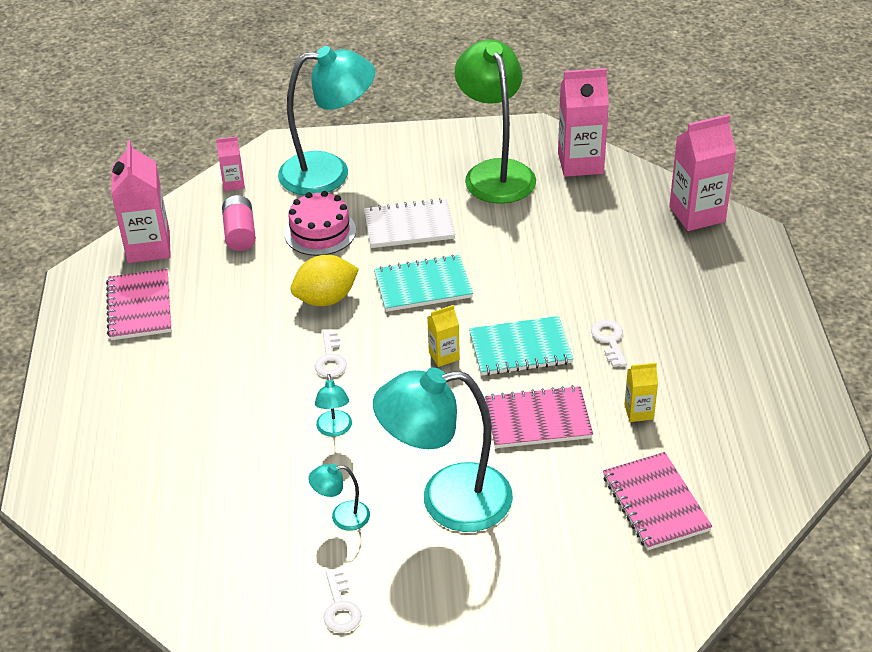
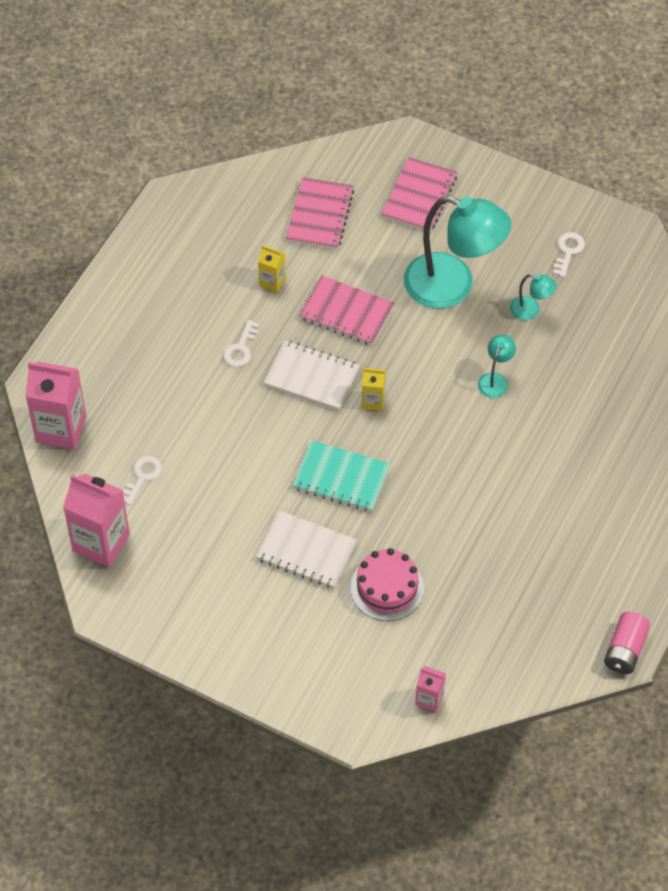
camera: 150 degrees left, 15 degrees up
pink notebook [106,269,172,340] -> pink notebook moved to [381,157,457,232]
pink carton [111,140,171,263] -> none
pink battery [222,195,256,251] -> pink battery moved to [604,612,650,674]
turquoise lamp [278,46,375,195] -> none
yellow lemon [290,255,359,306] -> none
white key [315,330,347,377] -> white key moved to [123,456,162,505]
green lamp [454,39,536,204] -> none
turquoise notebook [469,316,574,376] -> white notebook [263,340,360,410]

